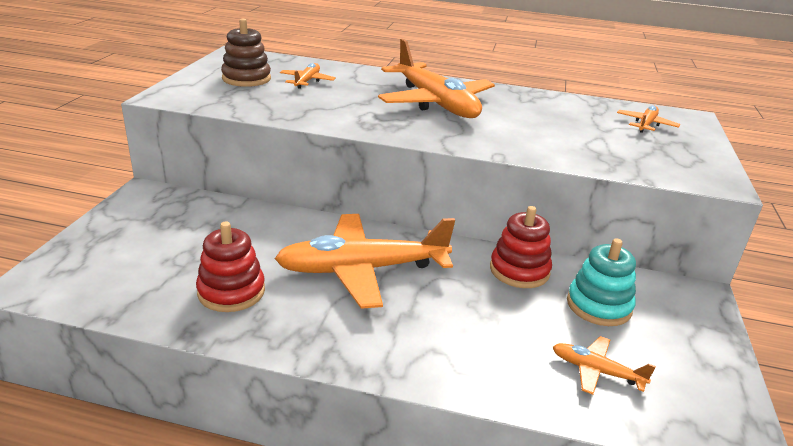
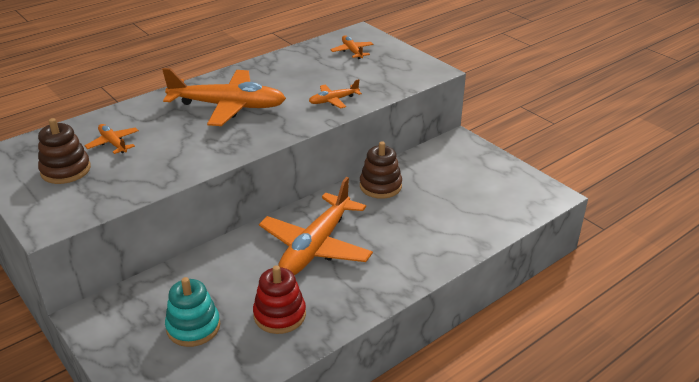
camera: 50 degrees left, 5 degrees up
red stacking toy [490,206,552,288] -> brown stacking toy [360,141,402,199]
orange plane [553,336,656,395] -> orange plane moved to [309,79,362,109]
turquoise stacking toy [567,238,636,326] -> turquoise stacking toy moved to [165,277,220,347]

